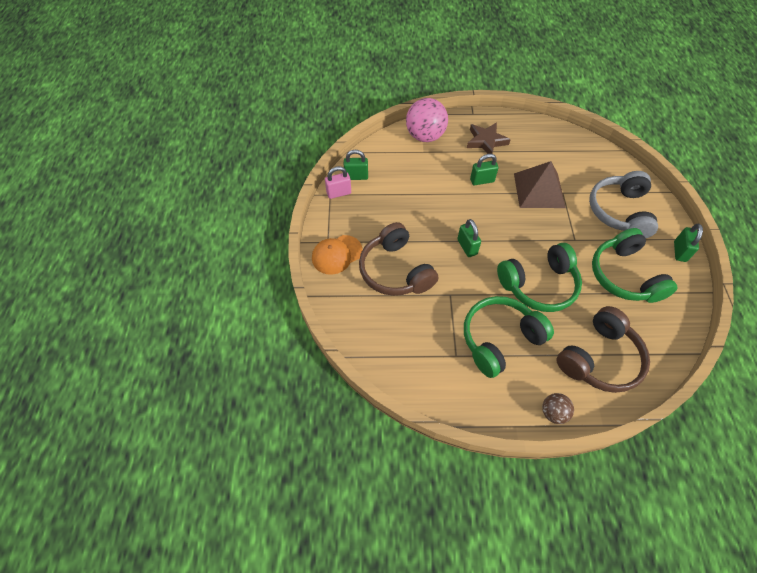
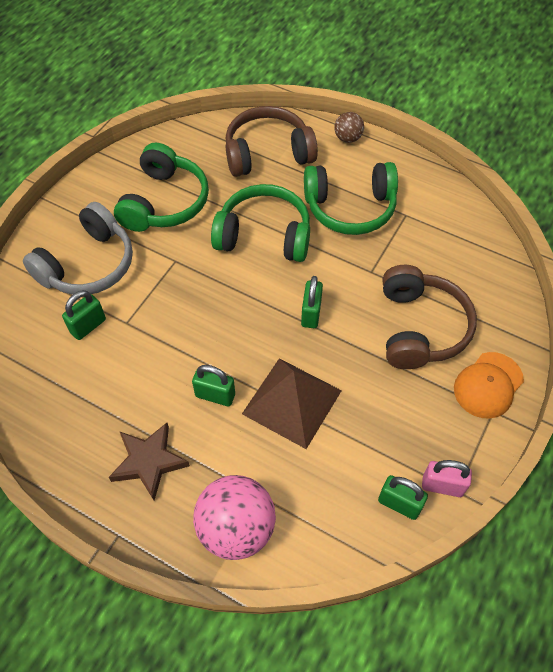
camera: 150 degrees left, 0 degrees up
orange cap [312,235,363,275] -> orange cap turned 135 degrees clockwise [454,352,524,419]
brown pyramid [514,161,566,208] -> brown pyramid moved to [242,358,342,449]
green padlock [674,224,703,262] -> green padlock moved to [62,290,106,340]

